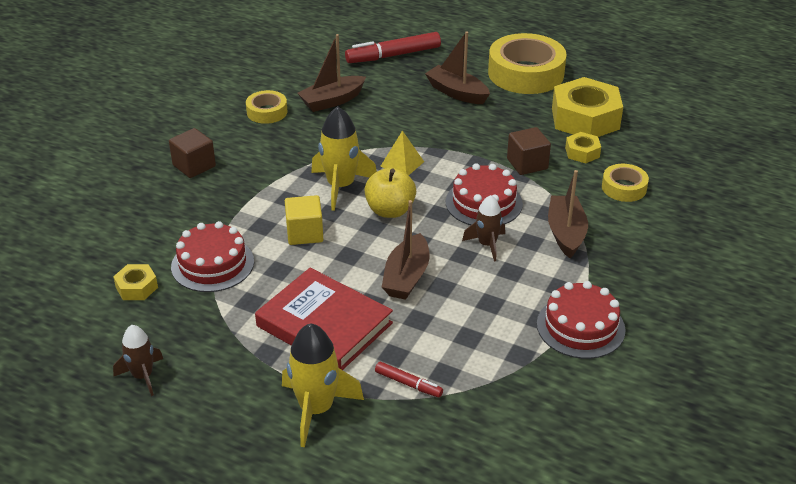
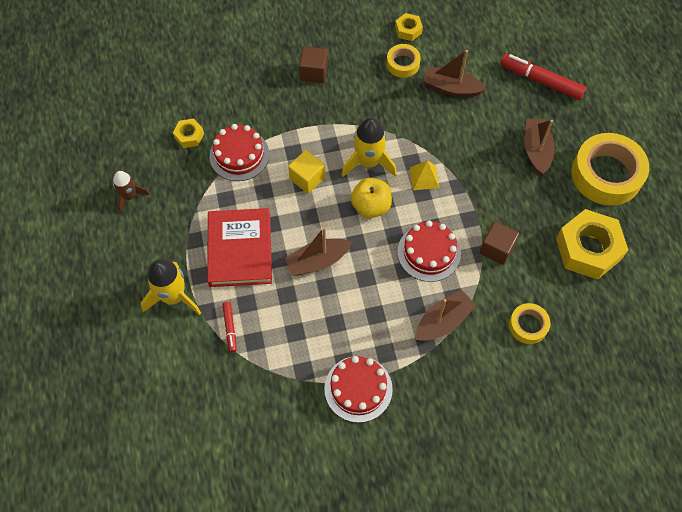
camera: 50 degrees right, 25 degrees up
brown rocket [462,195,505,262] -> none
yellow nut [565,132,601,163] -> yellow nut moved to [395,13,423,41]

